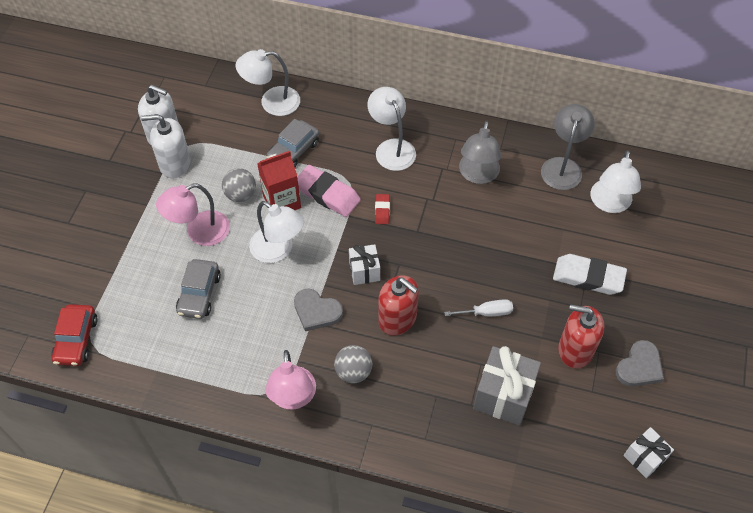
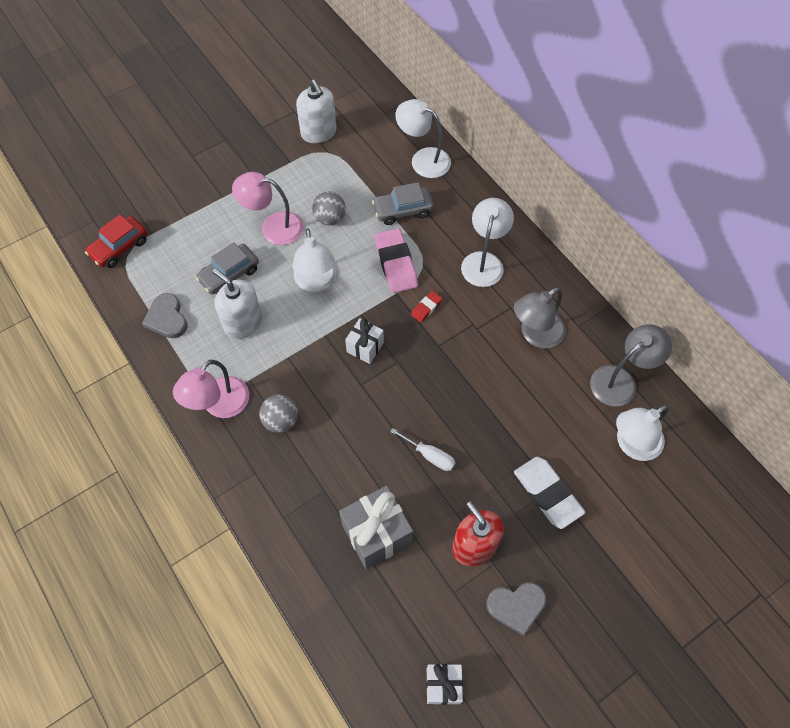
camera: 40 degrees right, 5 degrees up
white soap dispenser [141,114,191,179] -> white soap dispenser moved to [213,269,262,339]
red carton [257,151,301,210] -> none
grey heart [294,288,343,331] -> grey heart moved to [142,293,188,338]
red soap dispenser [378,276,419,336] -> none

